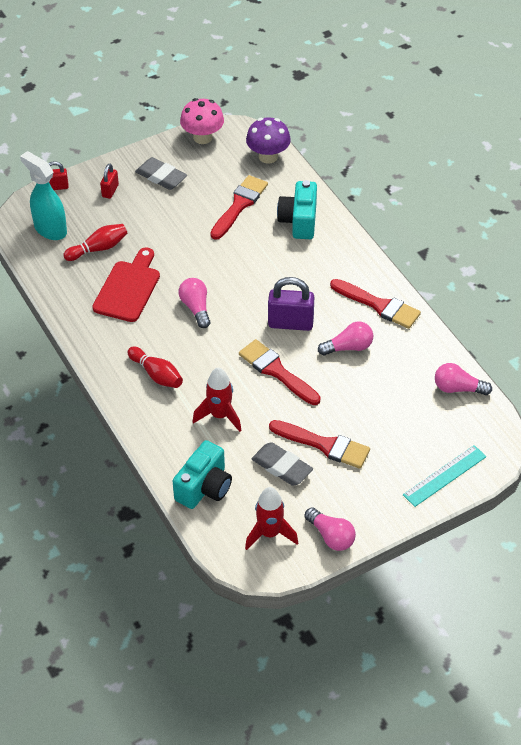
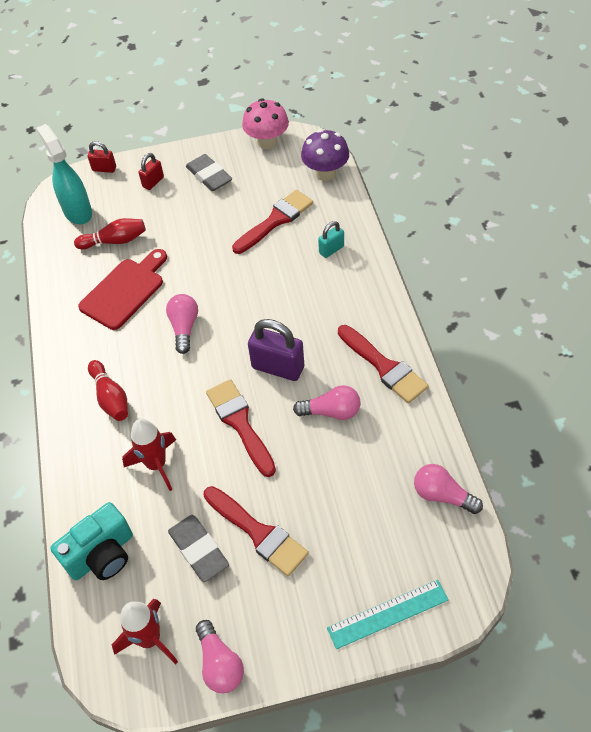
camera: 20 degrees right, 5 degrees up
turquoise camera [277,180,317,239] -> turquoise padlock [318,221,344,258]

